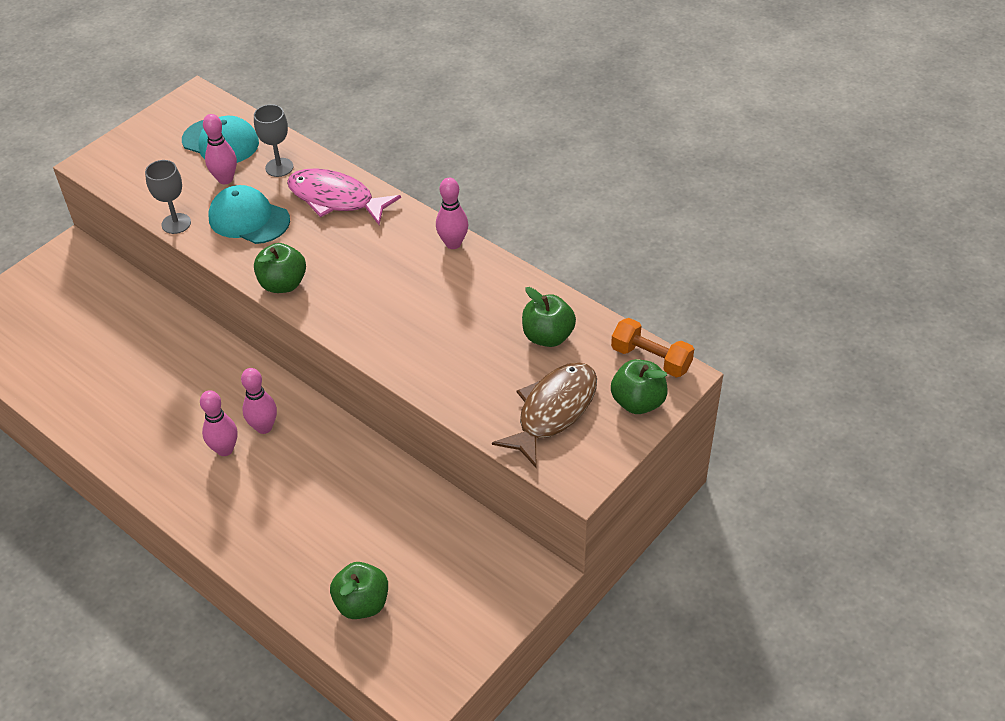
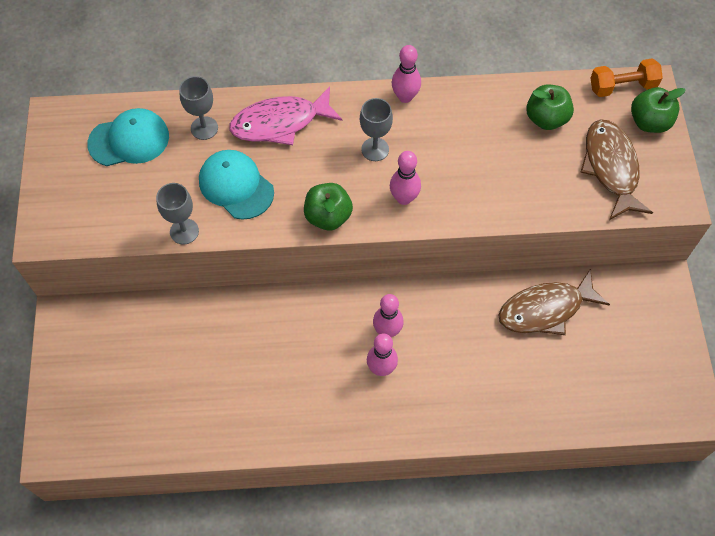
camera: 45 degrees left, 15 degrees up
pink bowling pin [203,114,237,184] -> pink bowling pin moved to [390,151,421,205]
turquoise cap [209,185,290,244] -> turquoise cap turned 60 degrees clockwise [199,150,274,220]
green apple [330,562,388,619] -> none
none -> grey goblet [360,98,393,161]
none -> brown fish [499,269,610,335]

